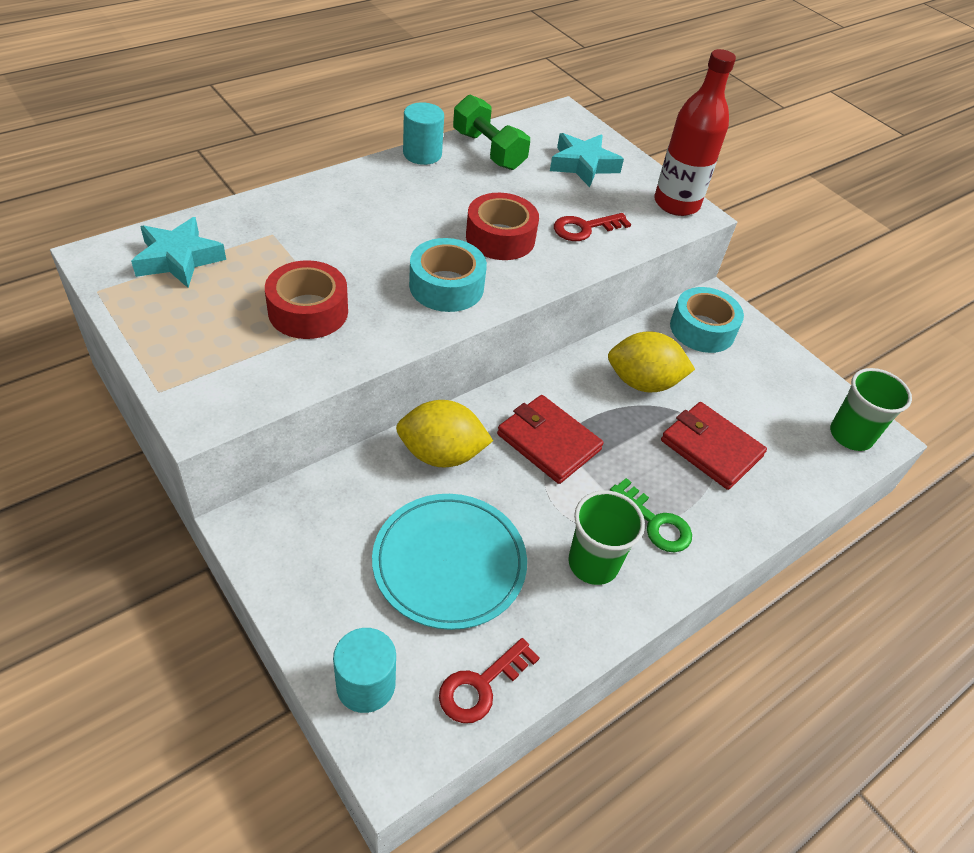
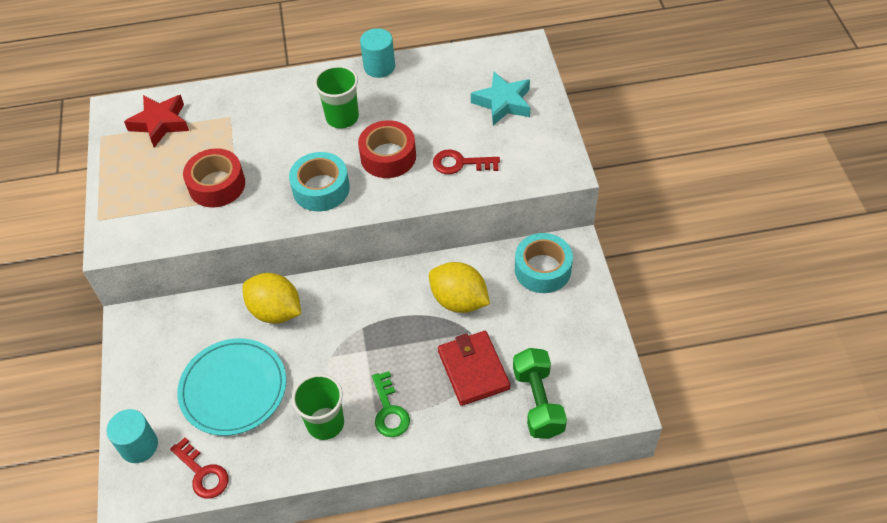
camera: 35 degrees right, 5 degrees up
turquoise star [131,217,226,288] -> red star [124,95,189,148]
red key [439,638,540,723] -> red key turned 120 degrees counterclockwise [170,437,229,498]
green dumbbell [453,95,530,170] -> green dumbbell moved to [513,348,567,439]
red wallet [497,395,604,484] -> none
red bottle [654,49,736,216] -> none
green cup [830,368,912,451] -> green cup moved to [314,65,359,128]

